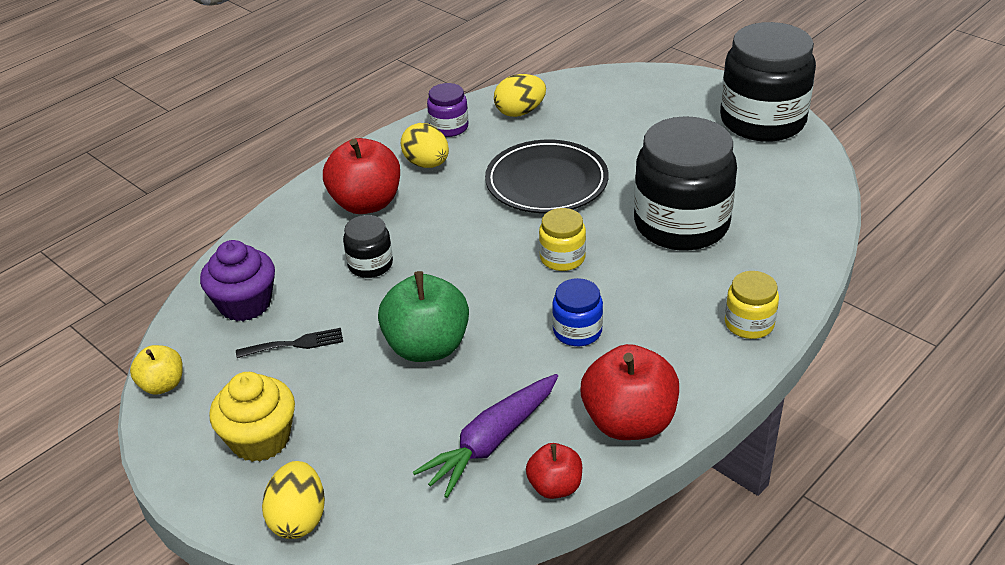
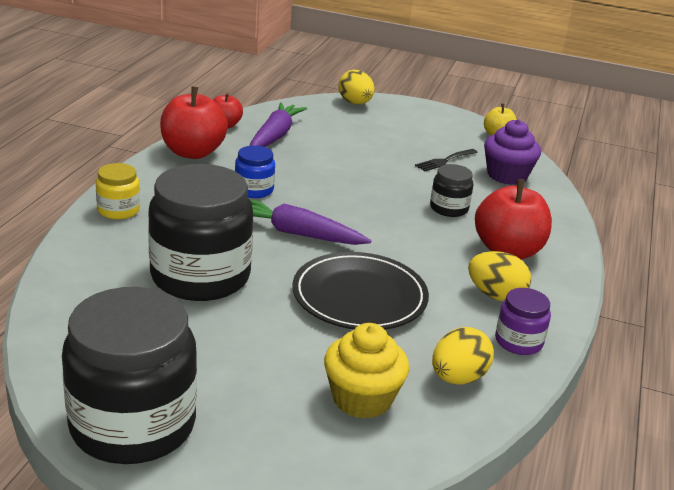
camera: 150 degrees right, 10 degrees down
yellow cupcake [209,372,295,462] -> yellow cupcake moved to [324,323,409,419]
green apple [378,271,469,362] -> none
yellow jar [539,208,586,271] -> purple carrot [249,199,371,245]

